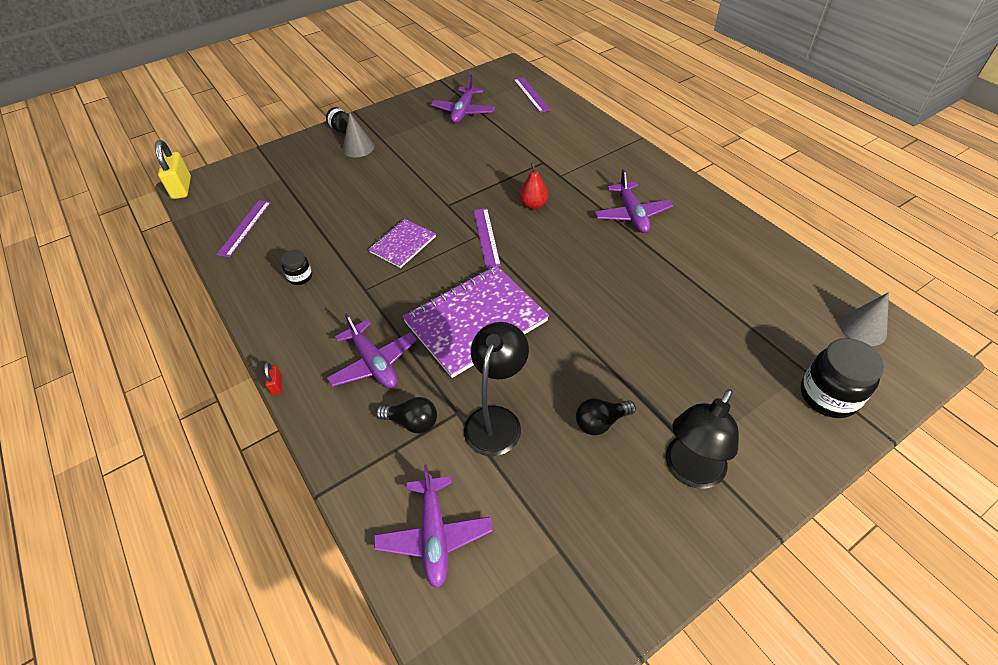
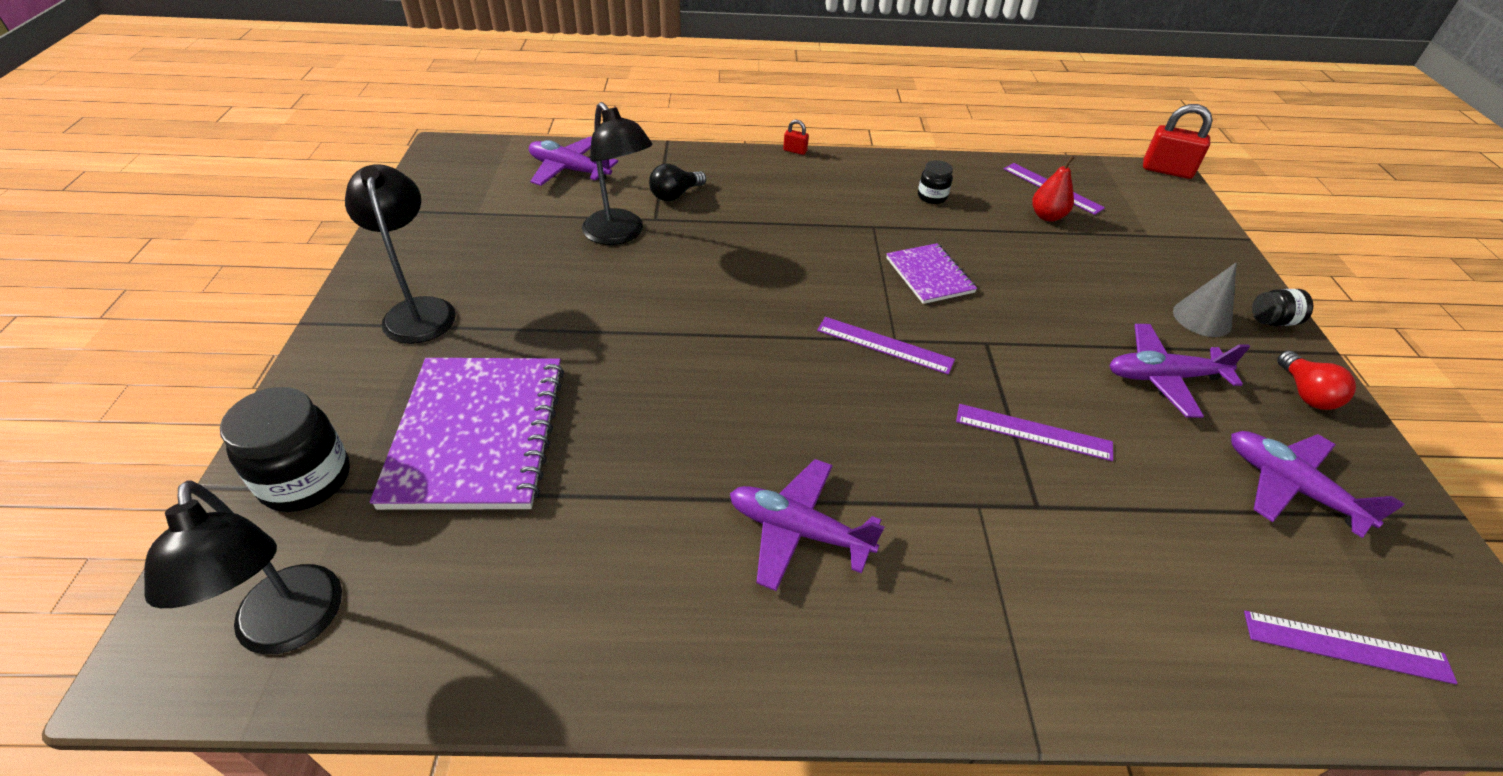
camera: 120 degrees right, 5 degrees down
yellow padlock [155,140,191,199] -> red padlock [1143,104,1213,179]
purple plane [327,313,417,388] -> purple plane moved to [1109,324,1250,418]
purple notebook [402,265,549,378] -> purple notebook moved to [370,358,564,510]
red pear [519,163,548,209] -> red pear moved to [1032,155,1075,222]
black light bulb [576,398,636,435] -> none
grey cone [840,292,889,346] -> black lamp [144,480,342,654]
none -> purple ruler [956,404,1113,461]
none -> red light bulb [1277,351,1356,410]

